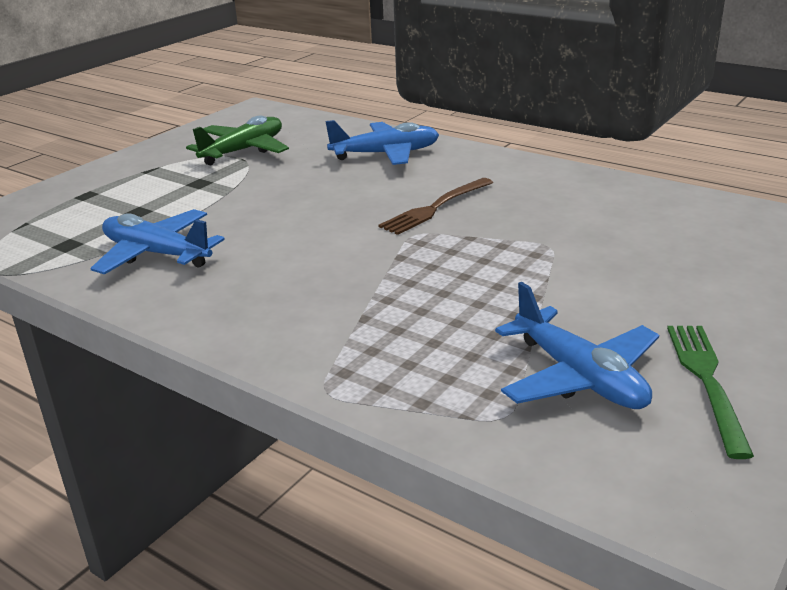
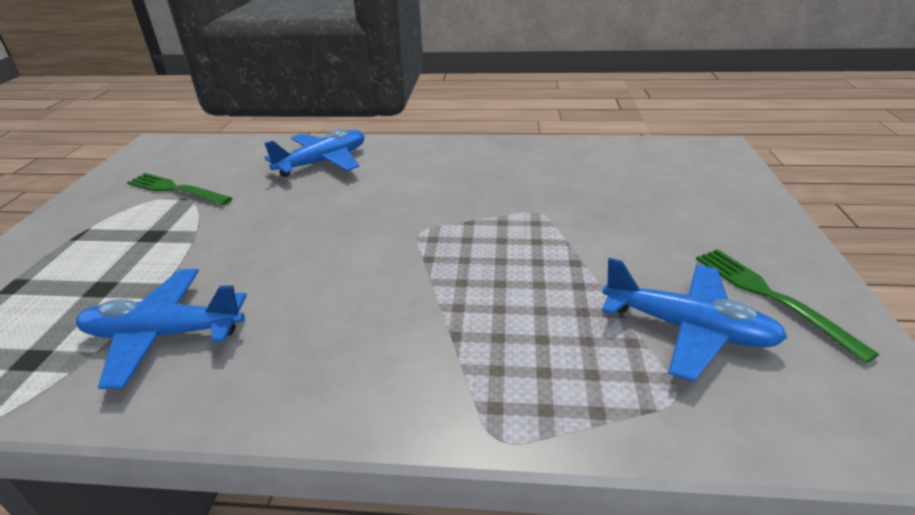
camera: 30 degrees left, 5 degrees up
green plane [186,115,289,165] -> green fork [127,173,232,205]
brown fork [379,178,493,235] -> none

